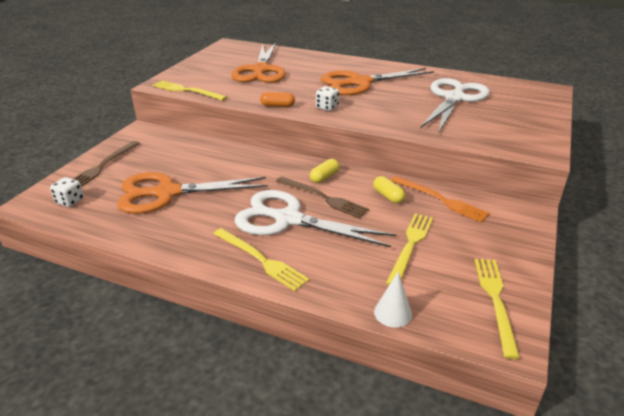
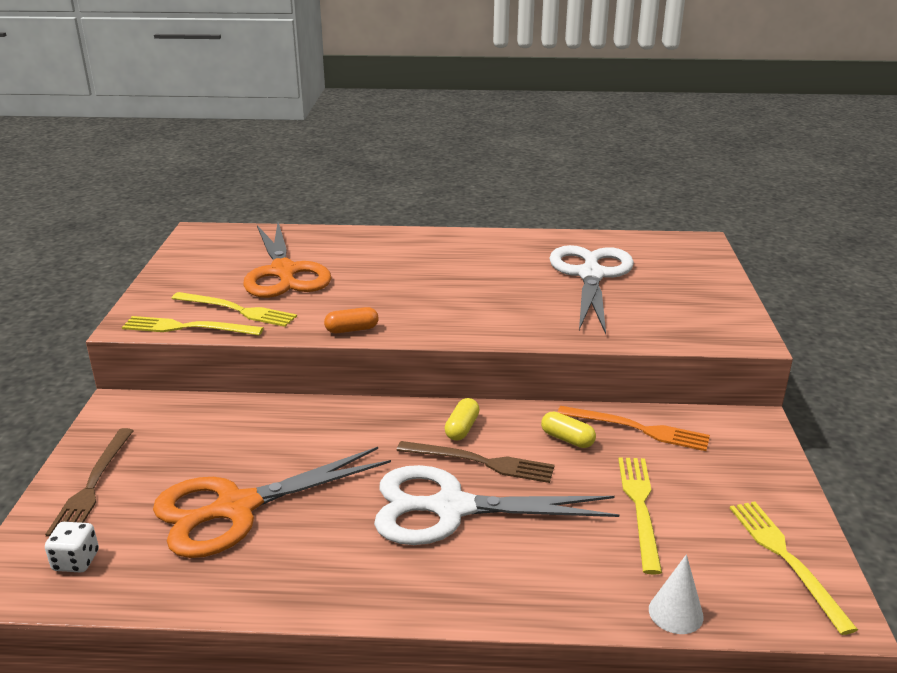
camera: 20 degrees left, 5 degrees down
yellow fork [213,228,309,291] -> yellow fork moved to [171,292,297,327]
white dice [316,86,339,111] -> none
orange scissors [321,68,434,95] -> none

